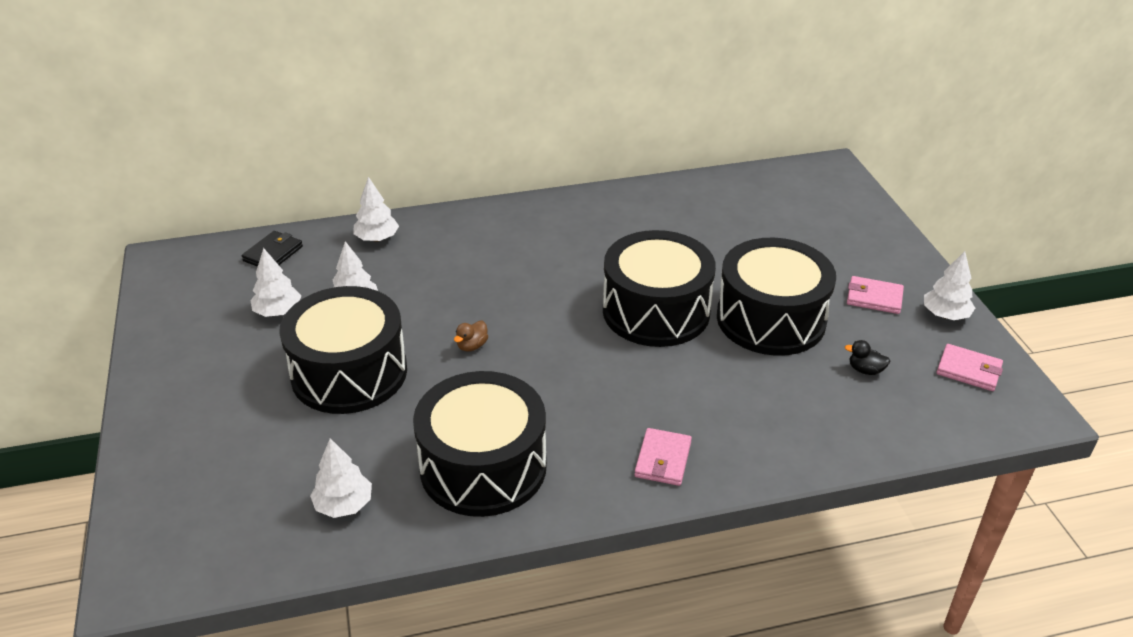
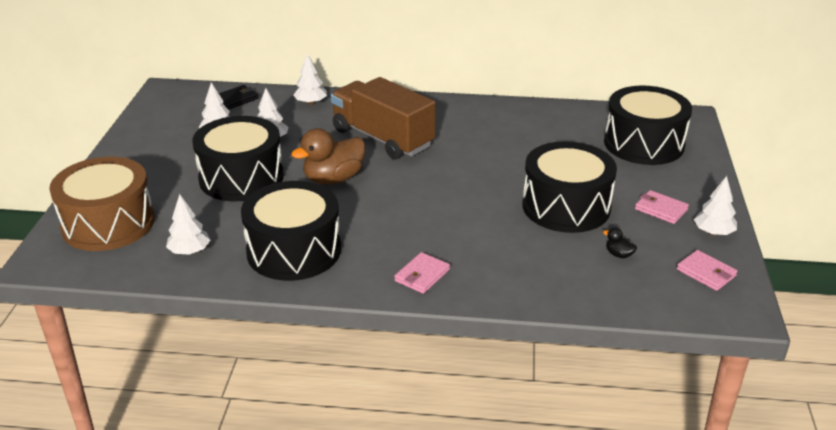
camera: 20 degrees right, 5 degrees down
brown duck [454,321,488,351] -> brown duck [291,128,366,184], size x2.39
black drum [603,230,716,347] -> black drum moved to [604,86,692,165]
none -> brown drum [49,157,155,251]
none -> brown truck [331,77,436,159]

